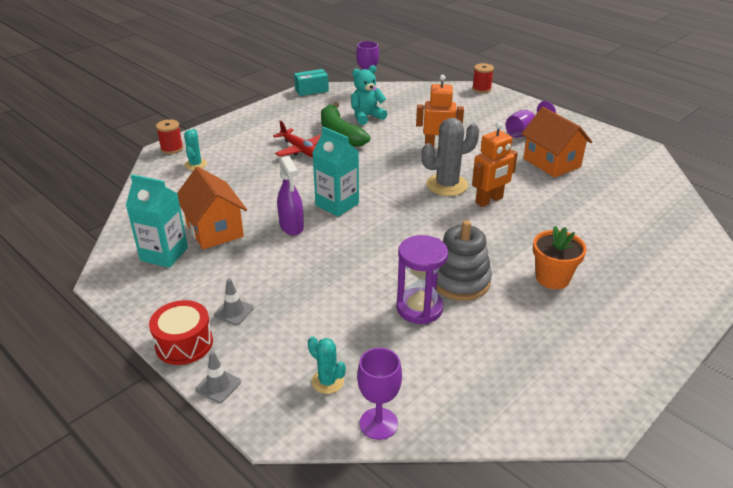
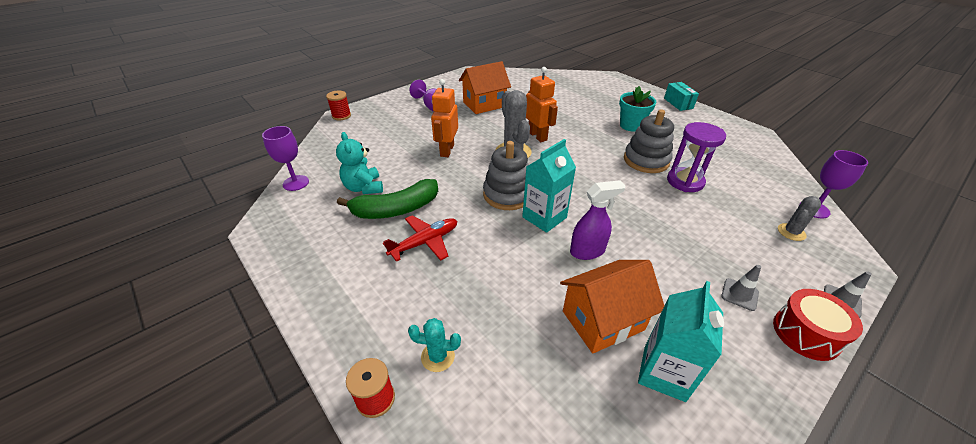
camera: 85 degrees left, 5 degrees up
turquoise box [294,69,329,96] -> turquoise box moved to [664,82,699,111]
turquoise cactus [308,336,346,394] -> grey cactus [778,196,821,241]
orange flower pot [533,226,587,289] -> turquoise flower pot [619,86,656,132]
none -> grey stacking toy [483,141,529,210]

